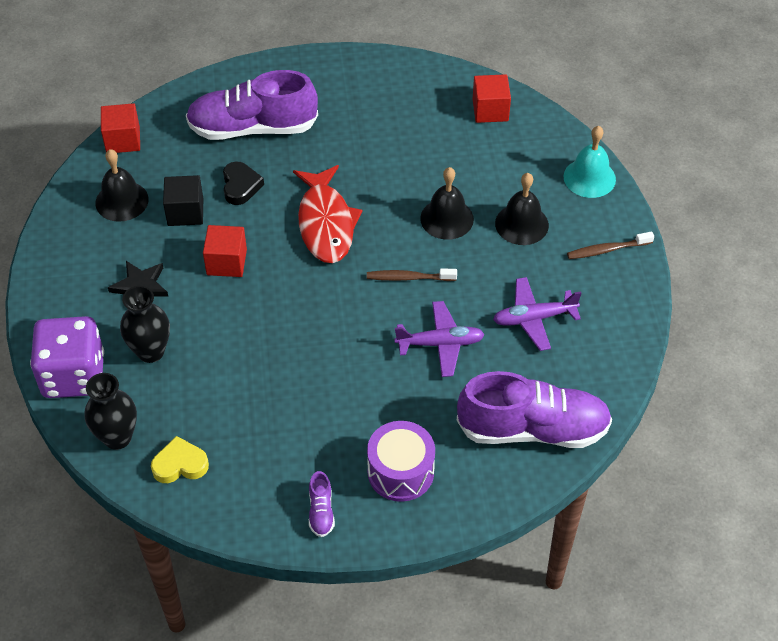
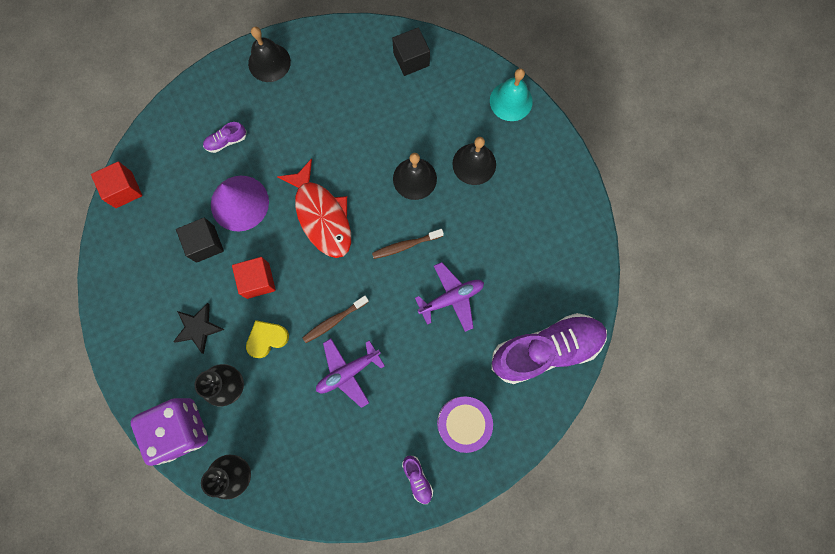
camera: 20 degrees left, 25 degrees up
black bell [95,149,149,222] -> black bell moved to [248,27,291,82]
yellow heart [151,436,209,483] -> yellow heart moved to [246,320,289,358]
purple shoe [186,70,318,140] -> purple shoe [203,122,247,153], size x0.40
black heart [223,161,264,205] -> purple cone [211,176,269,231]
red cube [472,74,511,123] -> black cube [392,27,430,76]
purple plane [493,277,582,351] -> purple plane moved to [316,338,385,408]
brown toothbrush [567,232,654,259] -> brown toothbrush moved to [302,296,369,343]

